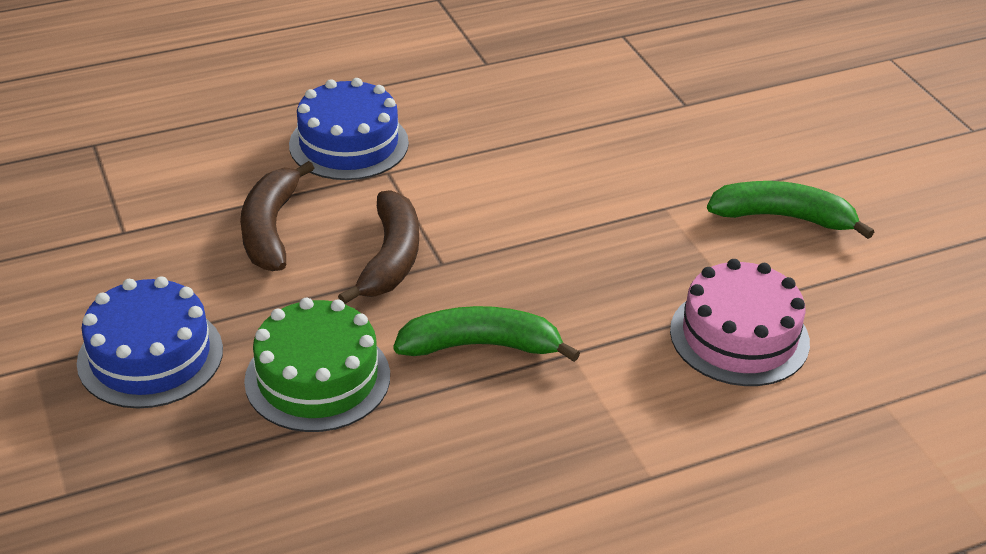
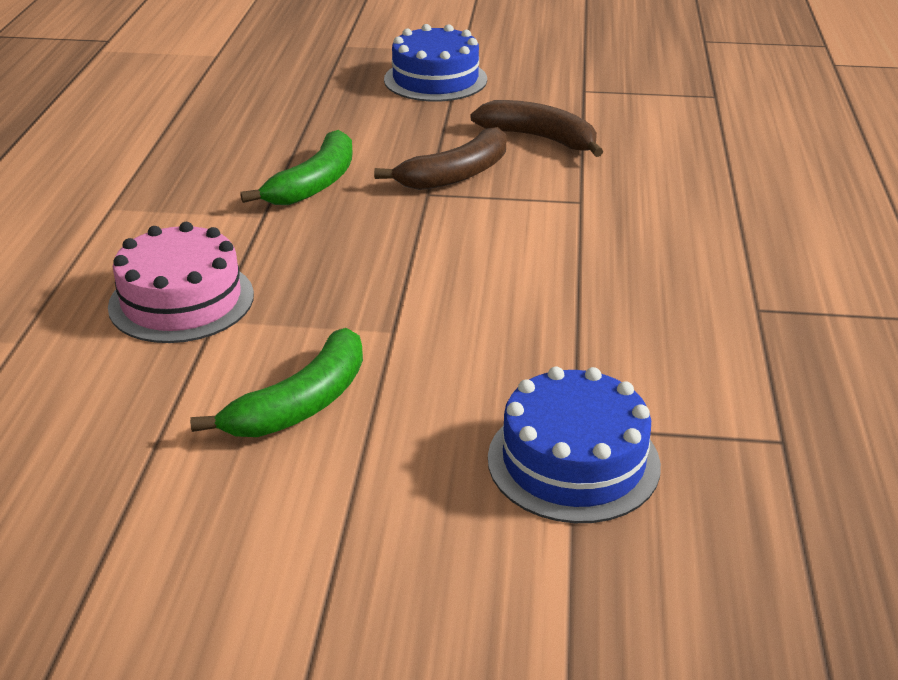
camera: 120 degrees right, 5 degrees down
green cake [244,298,390,432] -> none
blue cake [289,78,409,180] -> blue cake moved to [488,367,661,523]
brown banana [338,190,419,304] -> brown banana turned 75 degrees counterclockwise [374,127,506,190]

